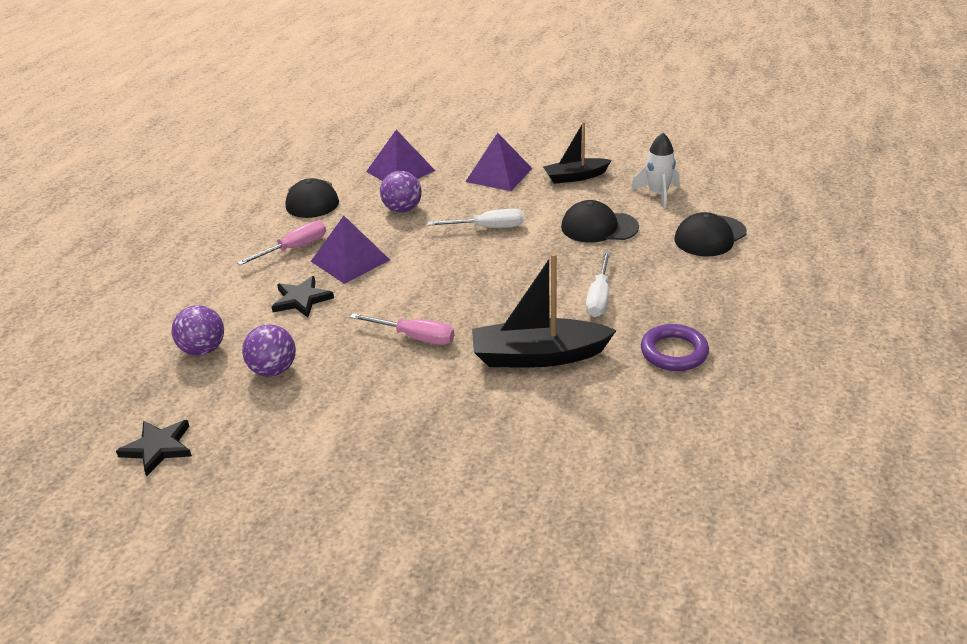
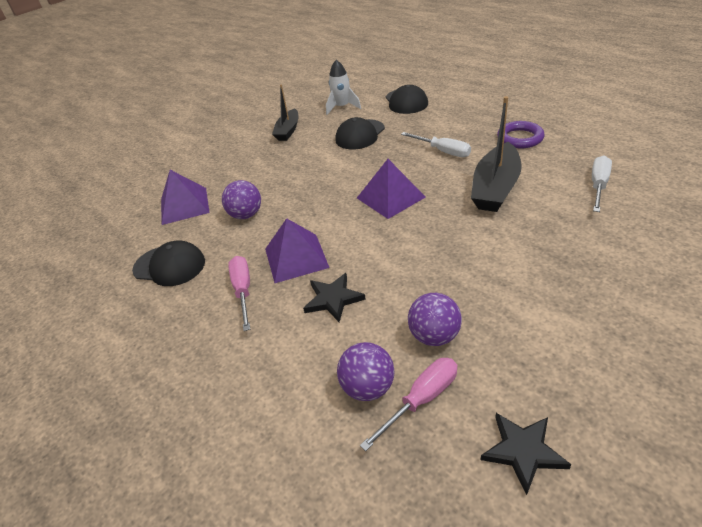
camera: 60 degrees left, 5 degrees up
pink screwdriver [350,313,454,345] -> pink screwdriver moved to [360,358,457,451]
white screwdriver [427,209,523,228] -> white screwdriver moved to [592,155,612,212]
purple pyramid [465,133,532,191] -> purple pyramid moved to [357,159,426,219]

